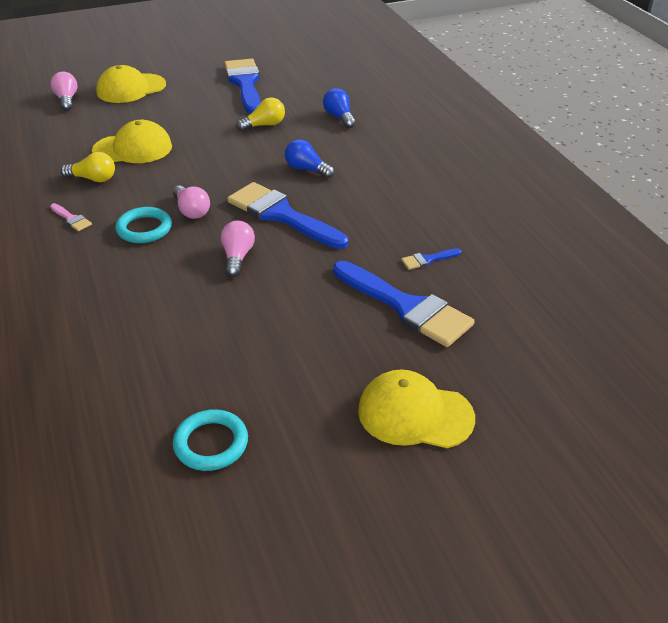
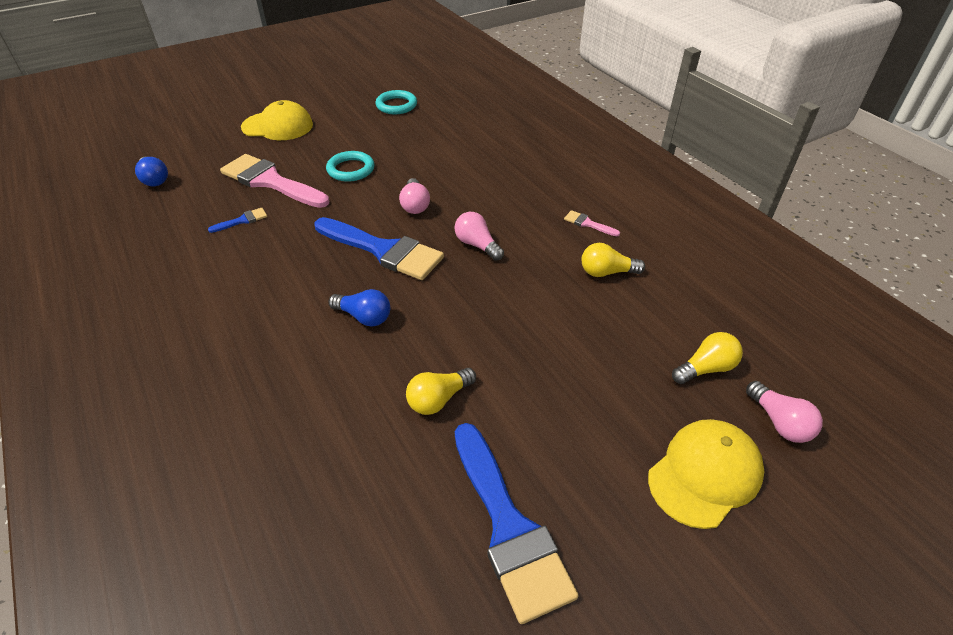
camera: 170 degrees right, 5 degrees up
yellow cap [92,120,172,163] -> none
turquoise ring [115,207,172,243] -> turquoise ring moved to [326,151,375,182]
blue light bulb [323,88,356,128] -> blue light bulb moved to [135,157,168,186]
blue brush [333,261,475,347] -> pink brush [220,154,329,208]
none -> yellow light bulb [672,332,743,384]

